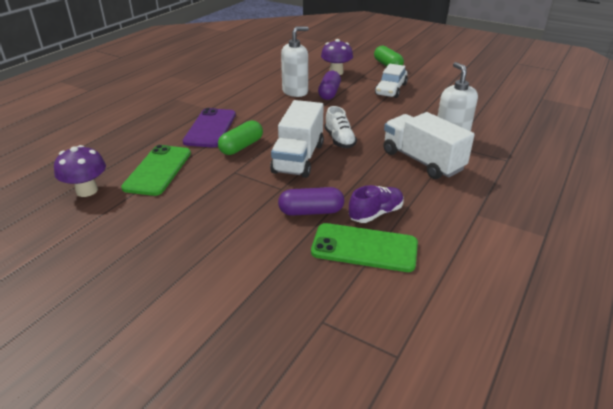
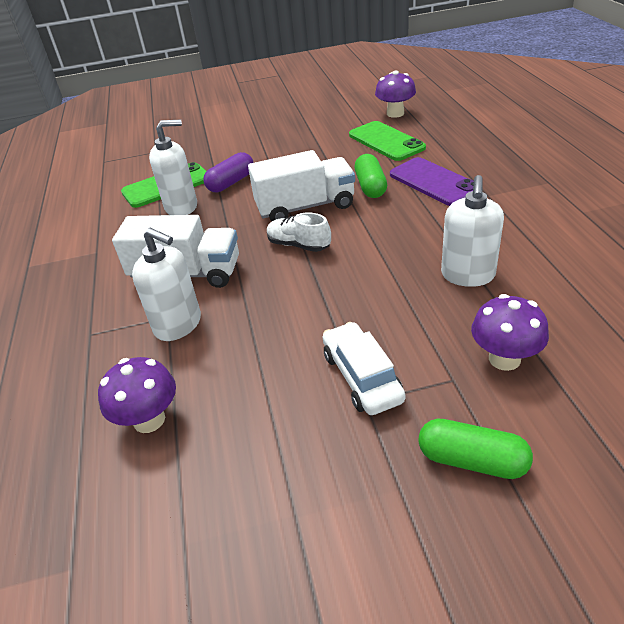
camera: 140 degrees right, 5 degrees up
white truck [270,100,324,178] -> white truck turned 105 degrees clockwise [248,150,355,221]
purple capsule [318,71,341,100] -> none
purple shoe [349,185,404,223] -> white soap dispenser [149,120,197,215]
none -> purple mushroom [98,357,176,433]

